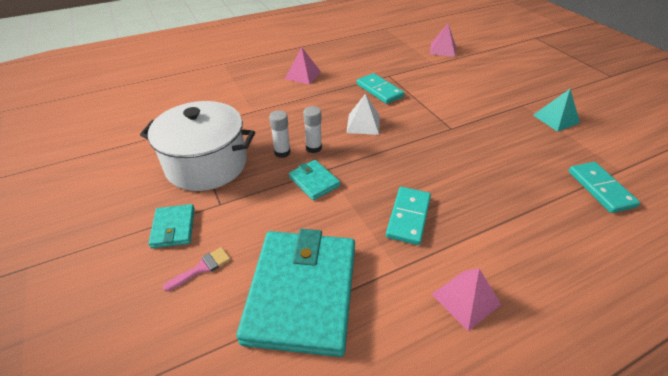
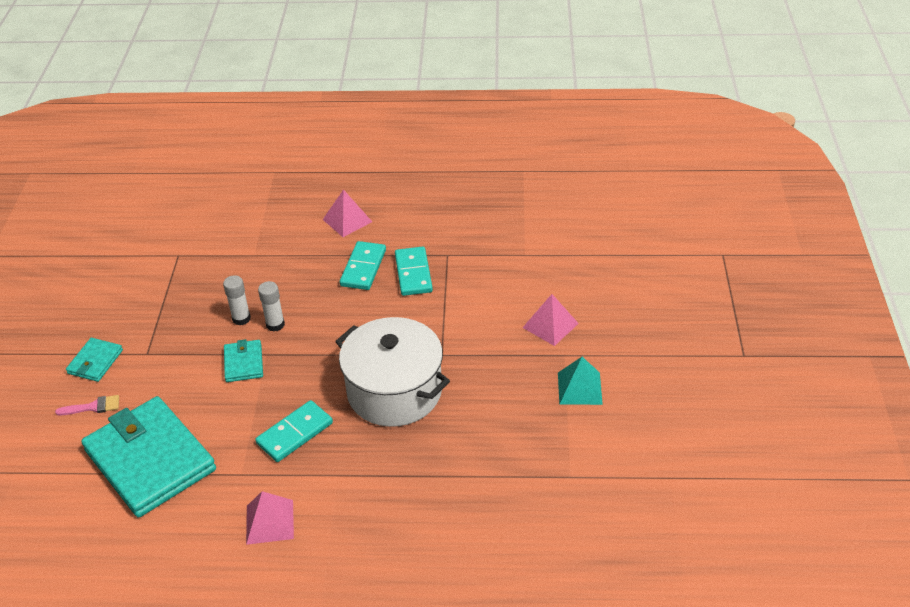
camera: 30 degrees right, 0 degrees up
white pot [140,101,255,191] -> white pot moved to [335,317,450,427]
turquoise wallet [236,229,355,357] -> turquoise wallet turned 75 degrees counterclockwise [81,396,216,518]
white pyramid [346,94,380,135] -> none
pink pyramid [430,23,456,57] -> pink pyramid moved to [522,294,579,346]
turquoise domino [569,162,640,213] -> turquoise domino moved to [340,241,386,290]

